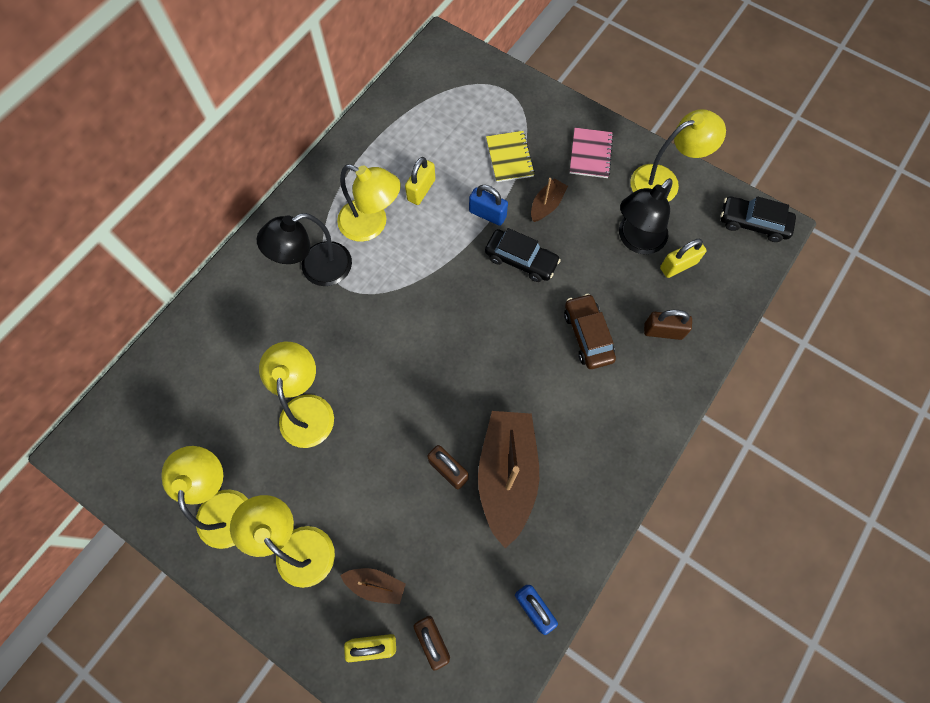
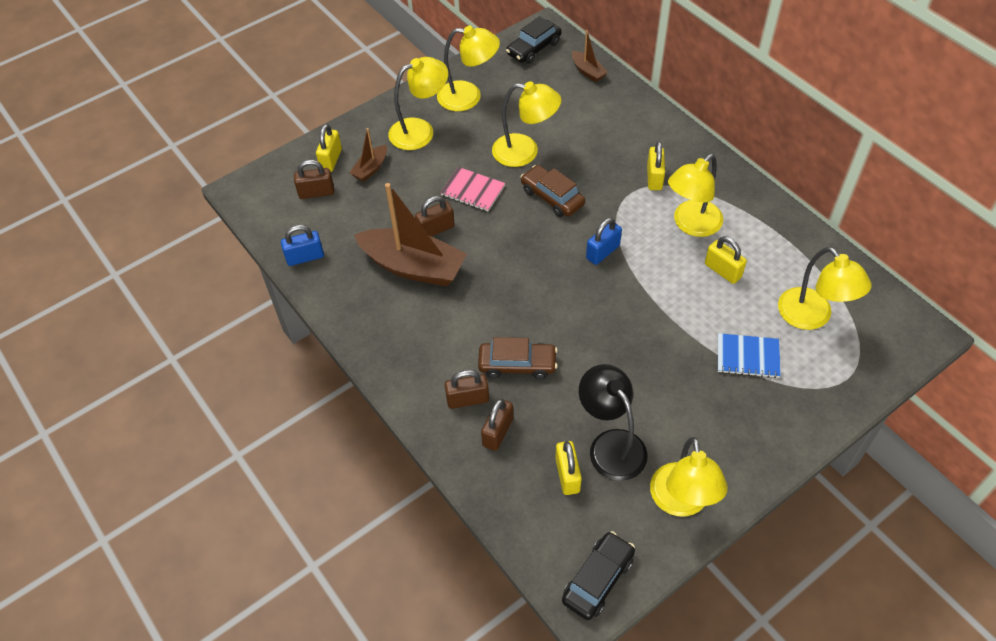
camera: 110 degrees right, 15 degrees down
black lamp [257,213,352,286] -> yellow padlock [647,141,665,190]
blue padlock [469,185,508,226] -> blue padlock moved to [586,218,622,265]
black car [485,228,561,282] -> black car moved to [506,16,562,64]
yellow notebook [486,131,535,182] -> blue notebook [718,333,781,378]
brown boat [531,178,568,222] -> brown boat moved to [572,30,608,82]
pink notebook [570,128,614,178] -> pink notebook moved to [440,167,505,211]
none -> brown padlock [445,370,489,409]
none -> brown car [521,165,585,217]
none -> yellow lamp [778,247,872,330]

